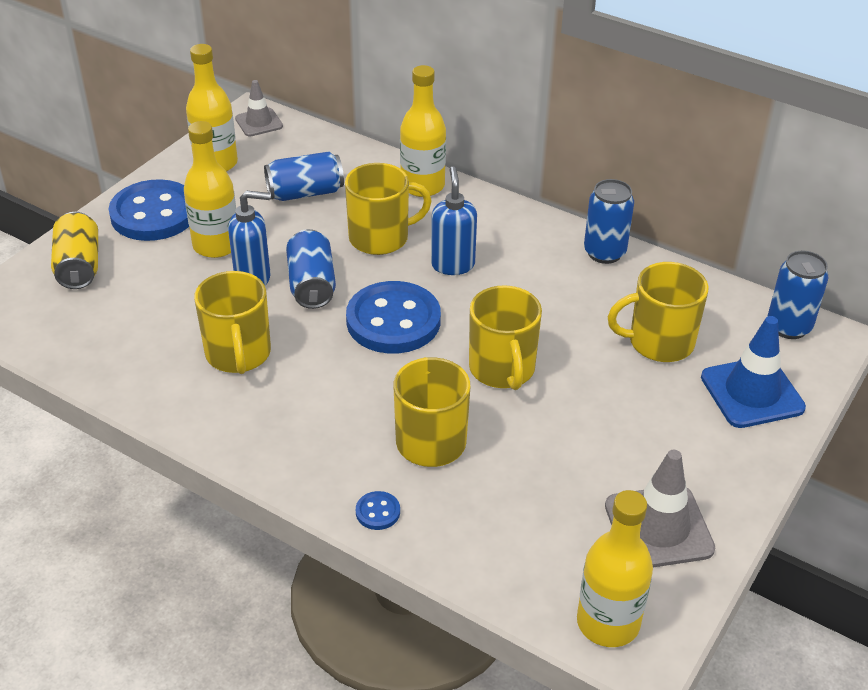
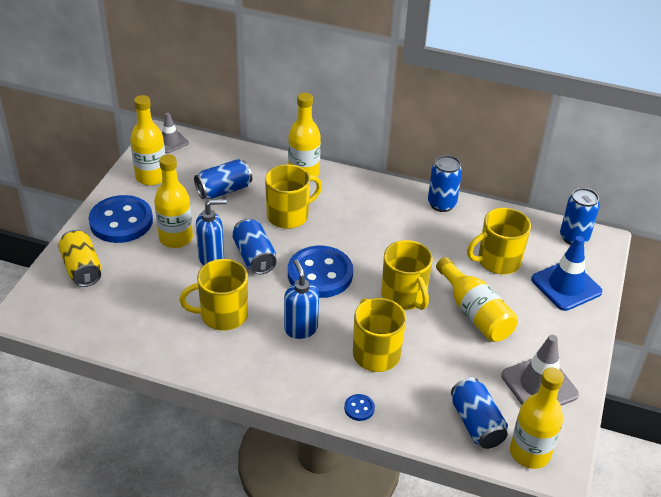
camera: 15 degrees left, 0 degrees up
yellow mug [194,271,271,374] -> yellow mug turned 105 degrees clockwise [180,259,248,331]
blue soap dispenser [431,167,477,275] -> blue soap dispenser moved to [284,260,319,339]
none -> yellow bottle [436,257,518,342]
none -> blue can [451,377,508,449]

